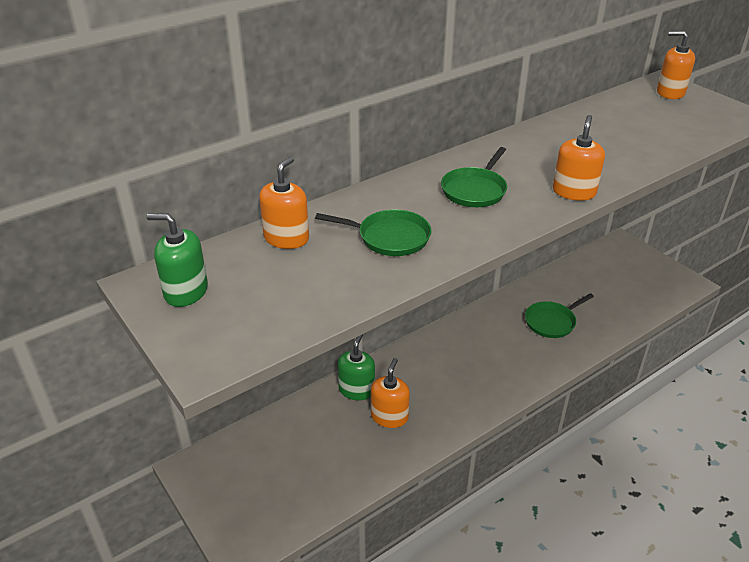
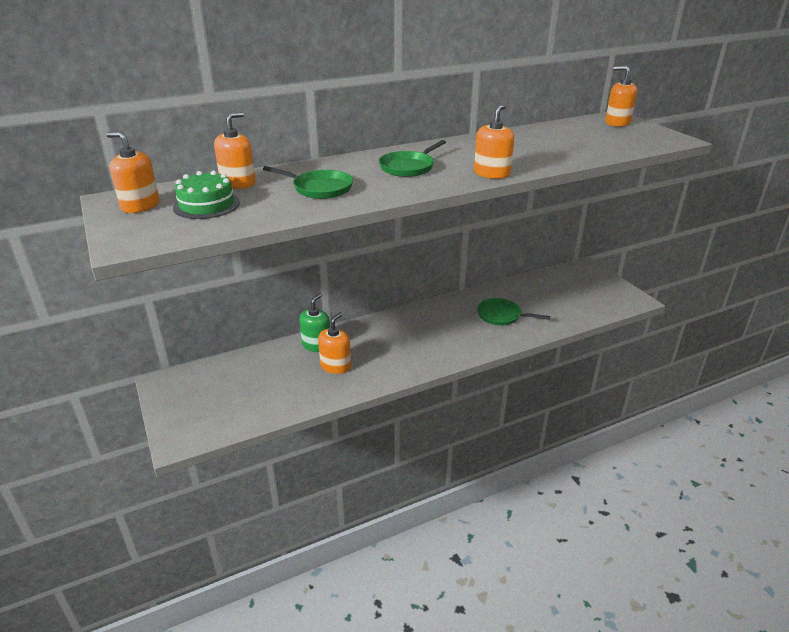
camera: 10 degrees right, 5 degrees down
green soap dispenser [146,213,208,307] -> orange soap dispenser [106,132,159,213]
green pan [525,293,594,338] -> green pan turned 45 degrees clockwise [477,298,550,325]
none -> green cake [173,171,240,219]

